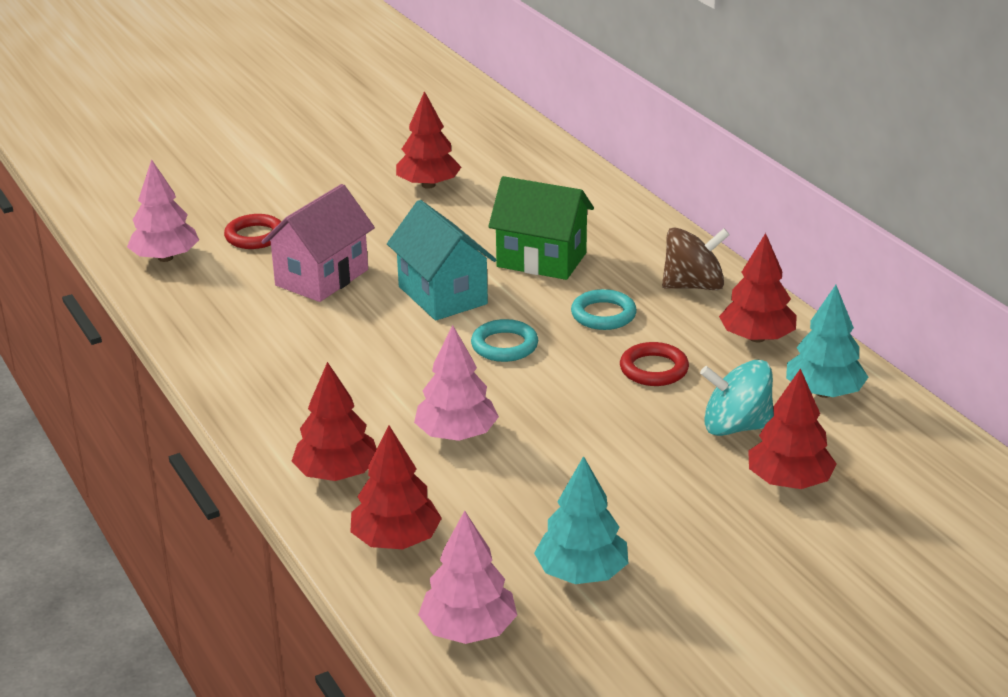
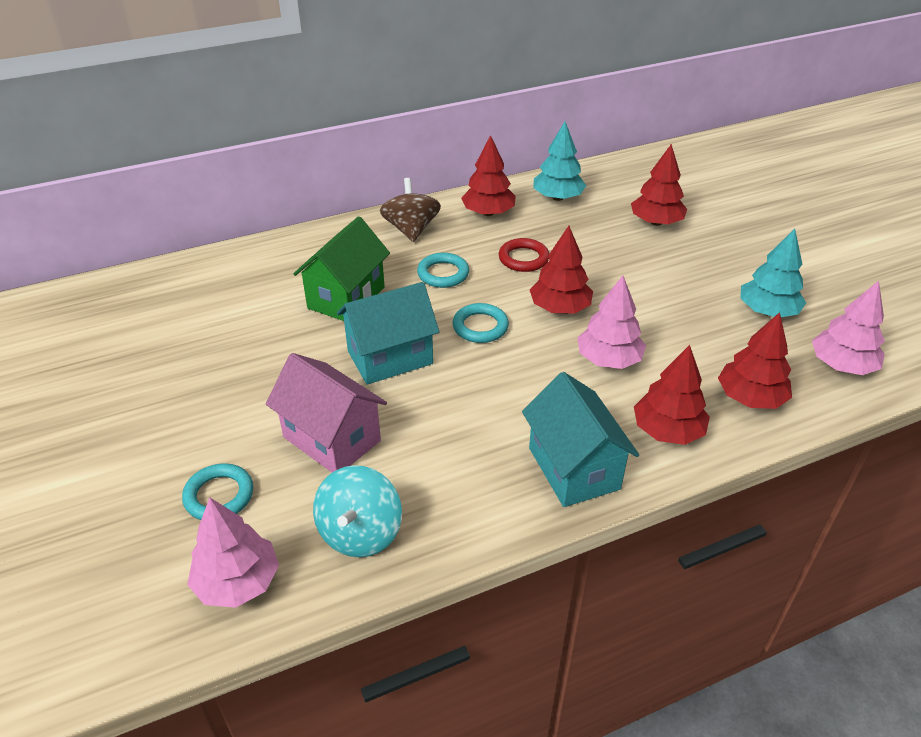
camera: 85 degrees left, 10 degrees up
red ring [224,214,281,249] -> turquoise ring [182,463,253,520]
red tree [396,91,461,189] -> red tree moved to [530,226,593,314]
turquoise spinning top [700,360,774,436] -> turquoise spinning top moved to [313,465,402,557]
none -> turquoise house [522,372,639,507]

